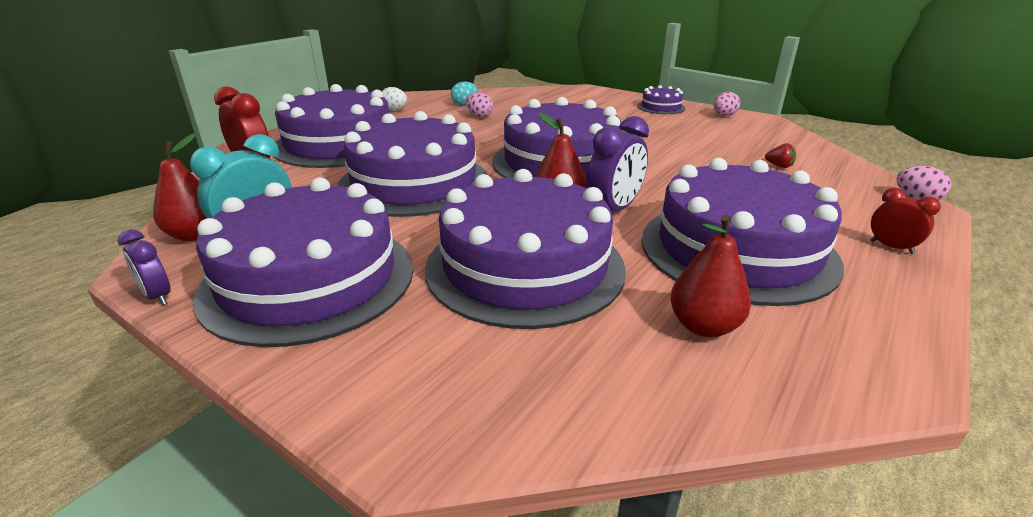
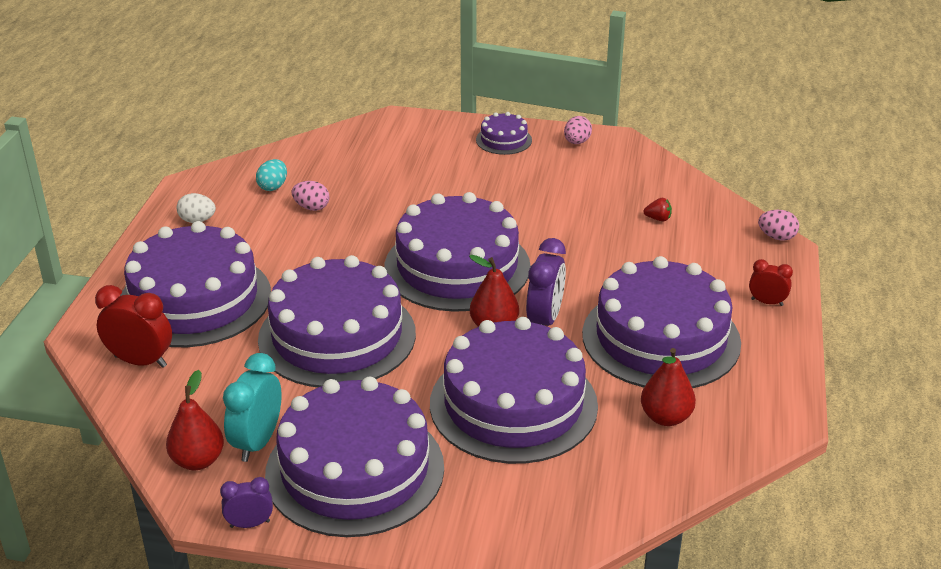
camera: 25 degrees left, 5 degrees up
purple clock [118,229,171,305] -> purple clock turned 150 degrees clockwise [220,477,273,528]

